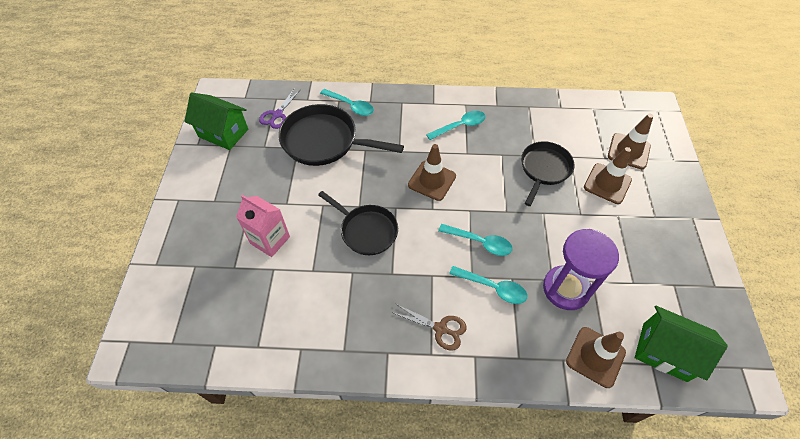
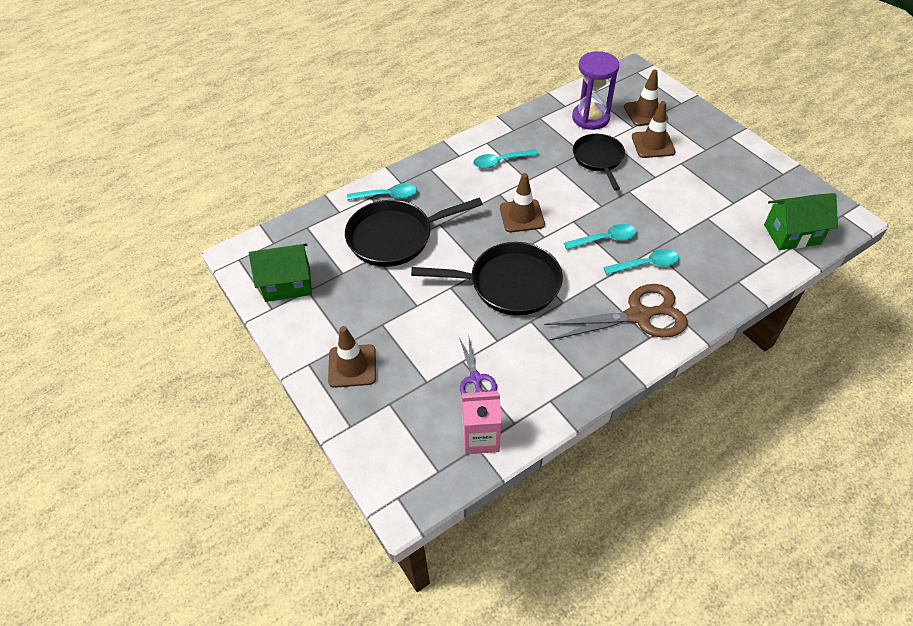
camera: 35 degrees left, 5 degrees down
pink carton [236,195,290,257] -> pink carton moved to [462,391,501,454]
purple scissors [259,88,301,129] -> purple scissors moved to [459,337,497,395]
black pan [318,191,398,255] -> black pan [411,242,563,315], size x1.51
brown scissors [393,304,467,350] -> brown scissors [544,284,688,341], size x1.90
turquoise spoon [426,111,486,140] -> turquoise spoon turned 135 degrees counterclockwise [473,149,538,169]
purple hourglass [543,229,619,310] -> purple hourglass moved to [572,51,619,130]
brown traffic cone [566,327,626,388] -> brown traffic cone moved to [328,326,376,388]

